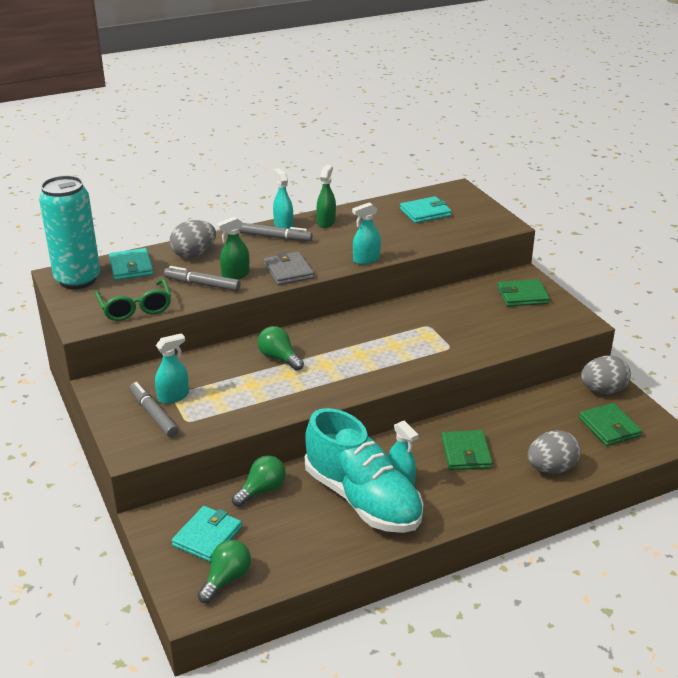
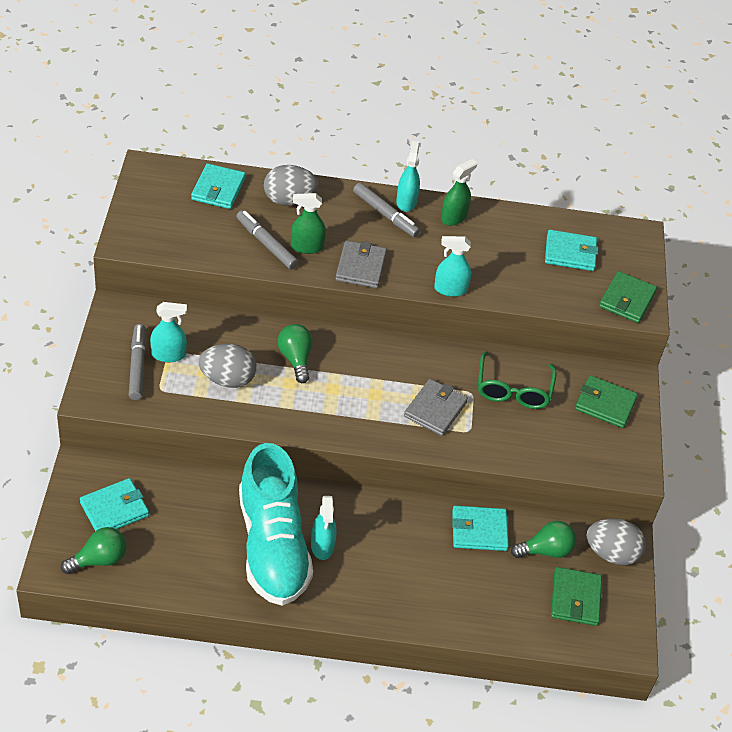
camera: 25 degrees right, 15 degrees up
turquoise can [39,176,100,289] -> none
green glasses [95,278,171,321] -> green glasses moved to [478,351,557,409]
green light bulb [232,455,286,507] -> green light bulb moved to [511,521,576,558]
green wallet [441,430,493,470] -> green wallet moved to [599,271,657,323]
grey egg [527,430,581,474] -> grey egg moved to [198,344,257,388]
none -> grey wallet [404,379,468,436]
none -> turquoise wallet [452,506,509,551]

